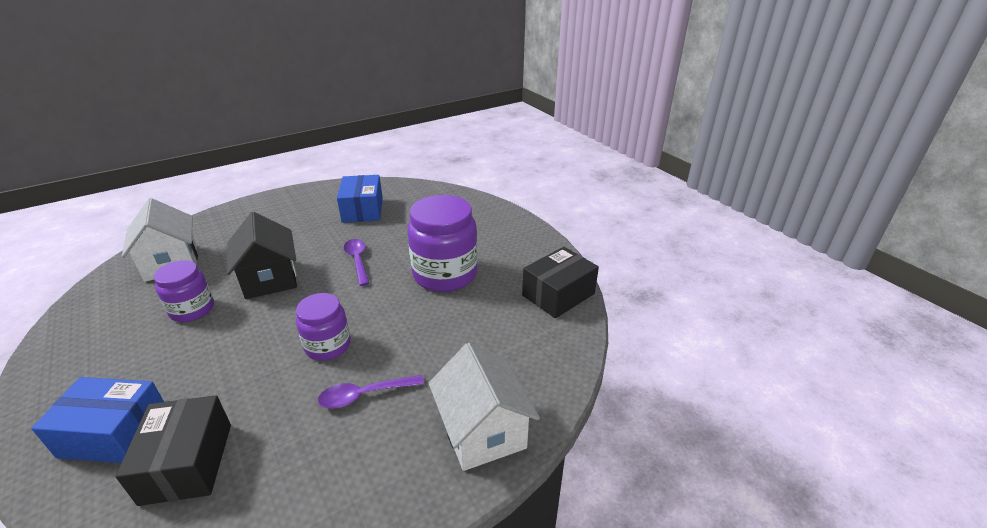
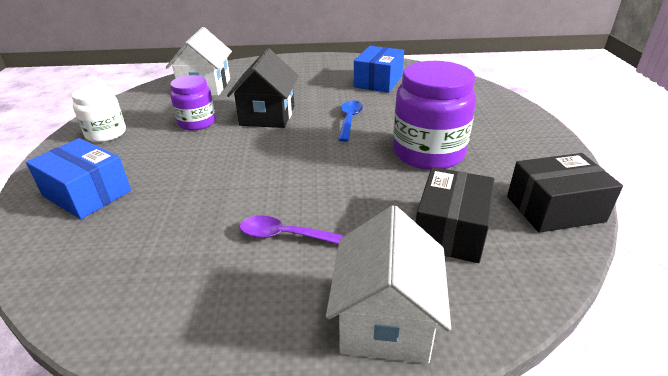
camera: 30 degrees right, 0 degrees up
black box [115,396,231,506] -> black box moved to [416,167,495,263]
purple jar [296,293,351,361] -> none
purple spoon [344,239,369,286] -> blue spoon [338,100,363,142]
none -> white jar [72,85,126,142]

